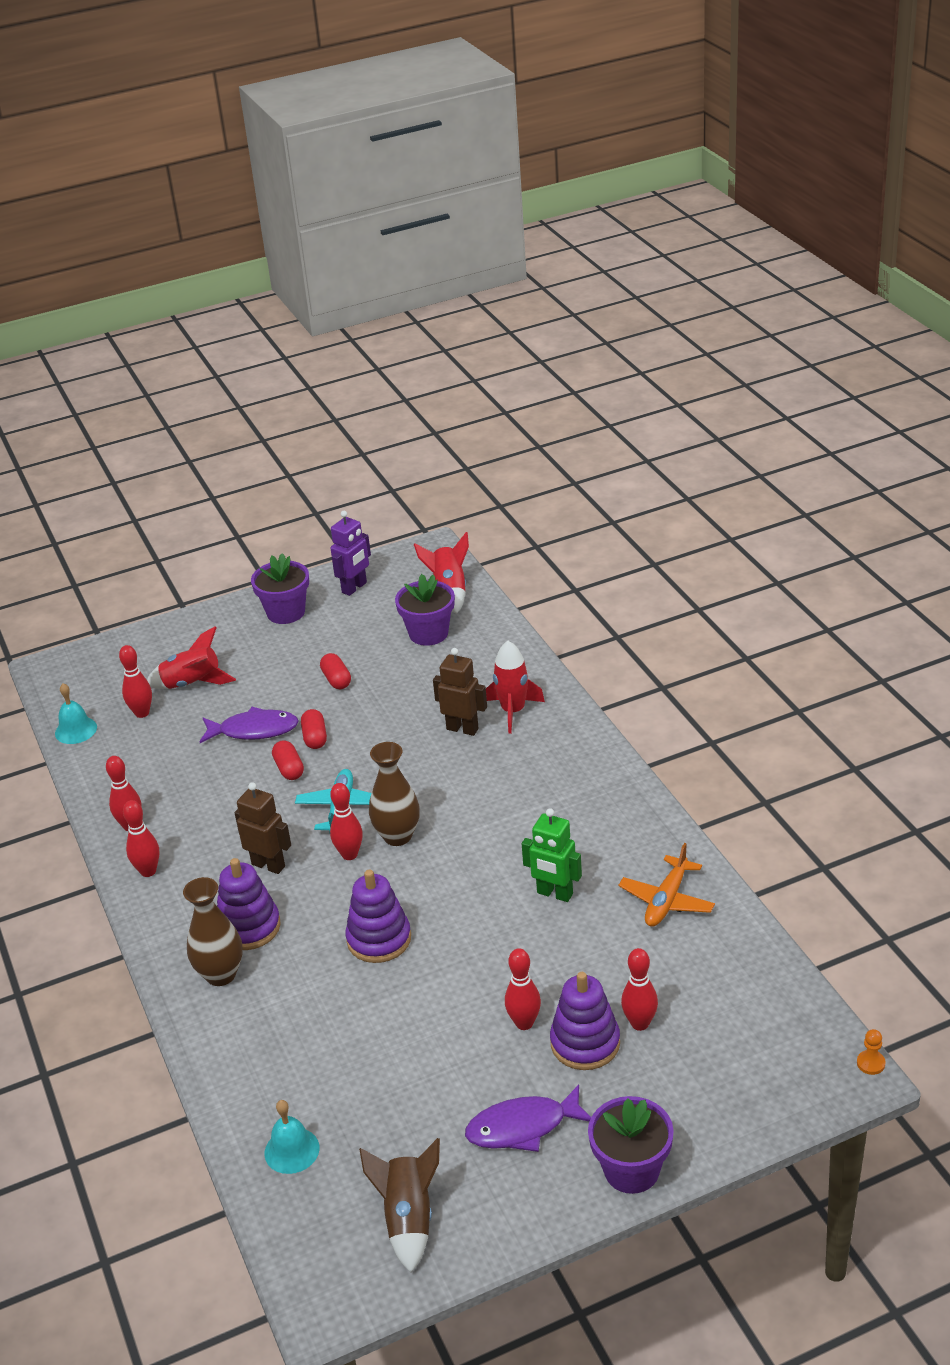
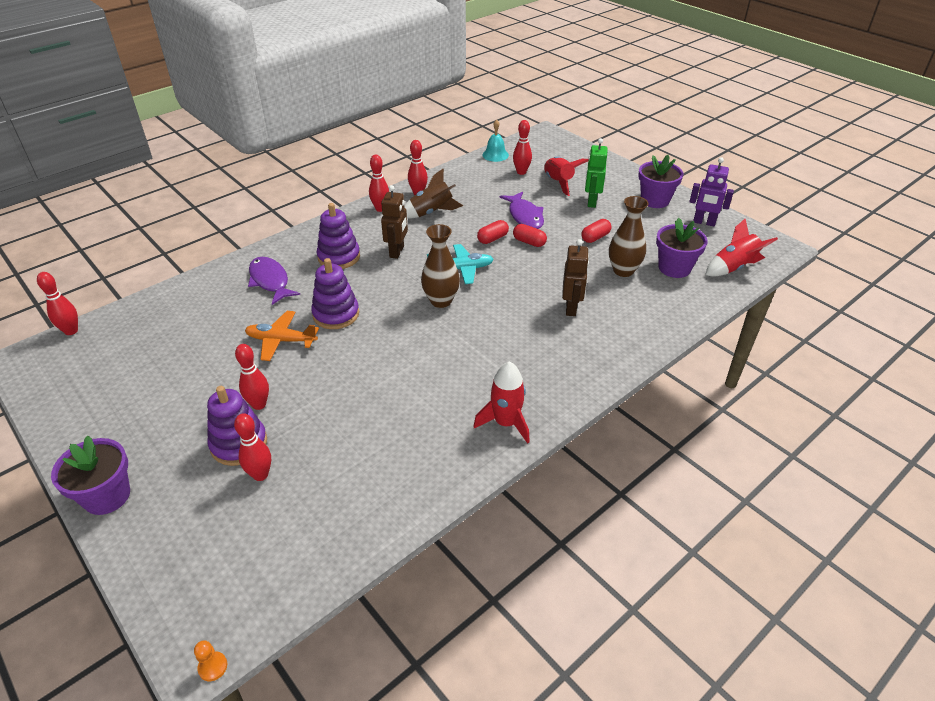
camera: 70 degrees right, 5 degrees up
brown vase [183,877,243,986] -> brown vase moved to [609,196,649,277]
turquoise bell [265,1100,320,1174] -> none
red capsule [301,709,327,749] -> red capsule turned 60 degrees clockwise [513,224,547,247]
red bowling pin [330,783,363,860] -> red bowling pin moved to [37,272,78,335]
brown rocket [359,1138,440,1273] -> brown rocket moved to [404,169,463,219]
purple fish [465,1084,591,1152] -> purple fish moved to [248,257,300,305]
red rocket [486,641,545,734] -> red rocket moved to [473,362,530,444]
green robot [522,808,582,902] -> green robot moved to [585,138,608,208]
orange plane [619,843,715,927] -> orange plane moved to [245,311,319,361]

